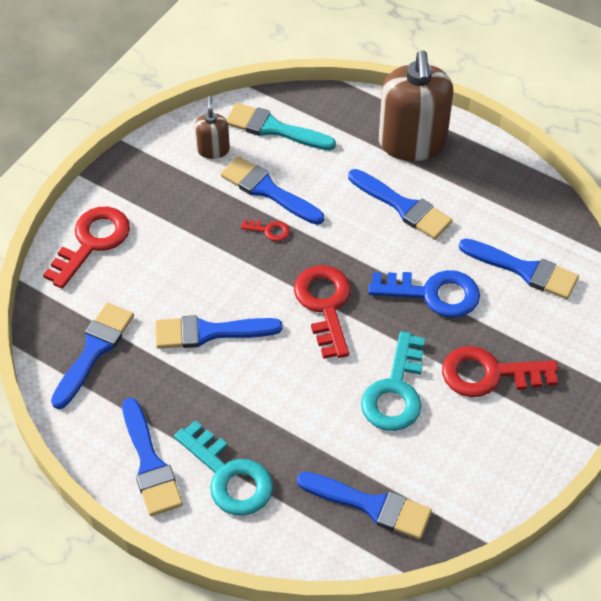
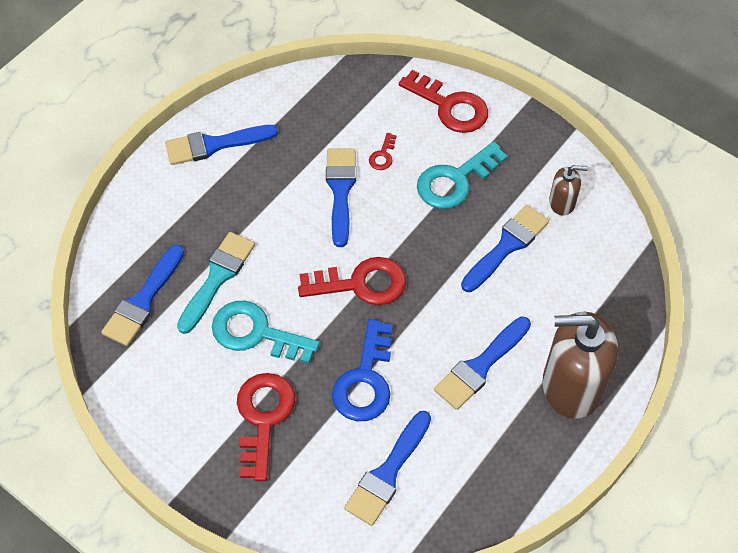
camera: 95 degrees right, 5 degrees up
blue brush [51,303,134,409] -> none
turquoise key [174,420,273,516] -> turquoise key moved to [417,141,508,209]
turquoise brush [226,103,336,150] -> turquoise brush moved to [177,232,255,334]
red key [241,219,290,241] -> red key moved to [369,133,397,170]

